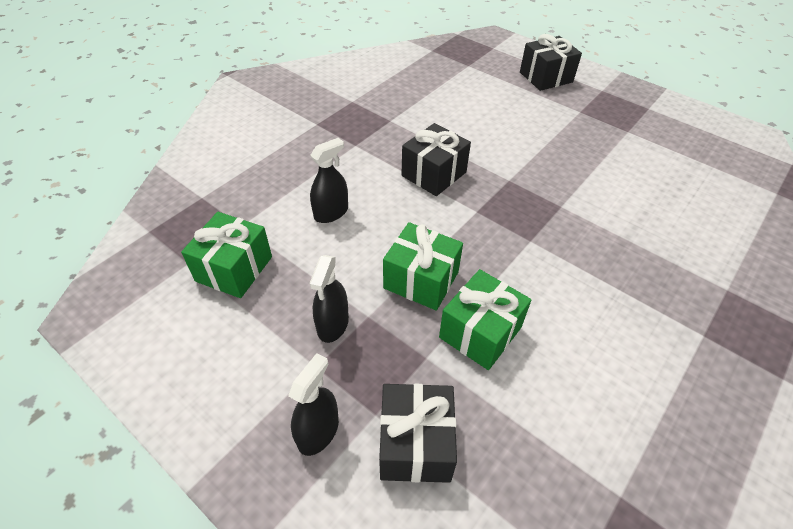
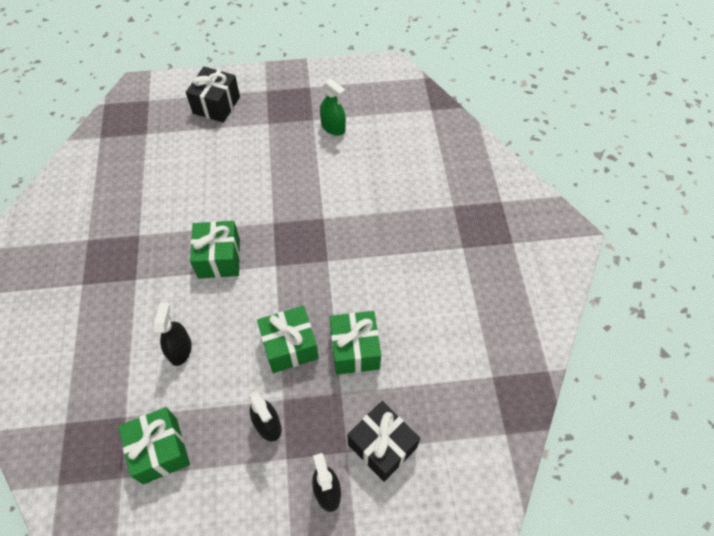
camera: 45 degrees left, 10 degrees up
black gift [401,123,471,196] -> green gift [190,221,240,279]
none -> green spray bottle [320,79,346,136]

